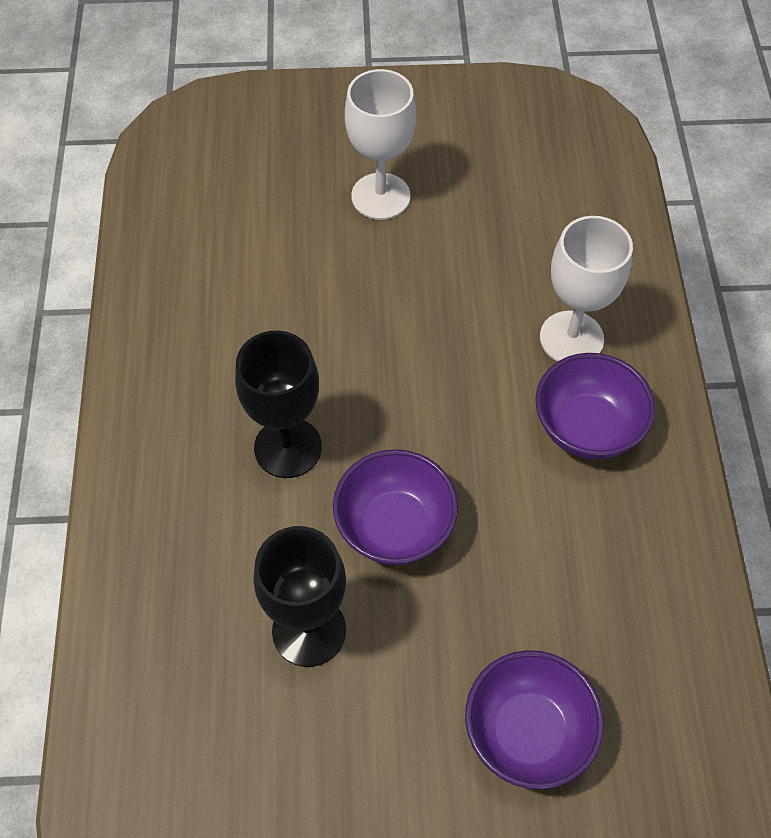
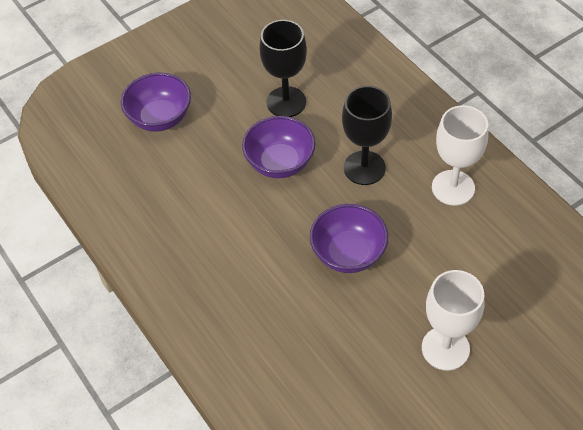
camera: 150 degrees right, 5 degrees down
purple bowl [536,353,655,459] -> purple bowl moved to [310,204,388,273]
white goblet [540,216,633,362] -> white goblet moved to [432,105,488,206]

